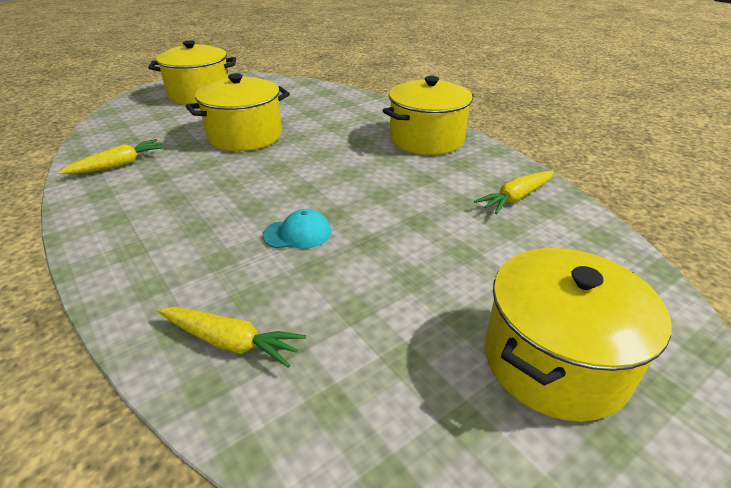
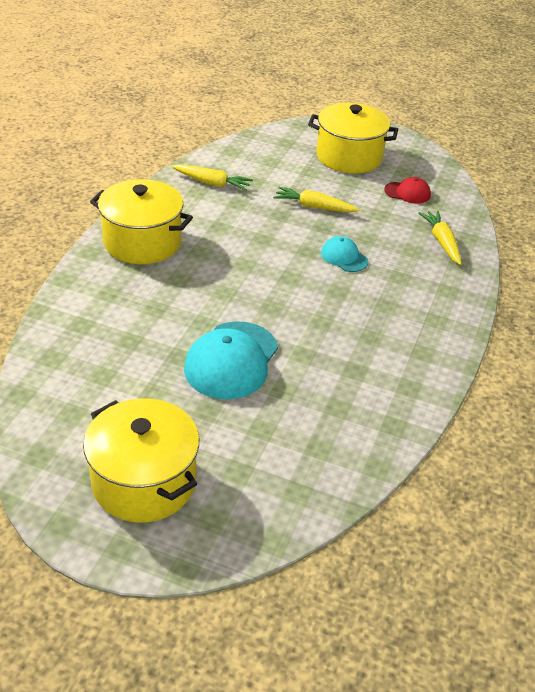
camera: 125 degrees left, 5 degrees up
yellow carrot [58,139,166,174] -> yellow carrot moved to [273,187,360,213]
yellow pot [186,73,290,151] -> turquoise cap [184,321,278,399]
none -> red cap [384,177,431,204]

